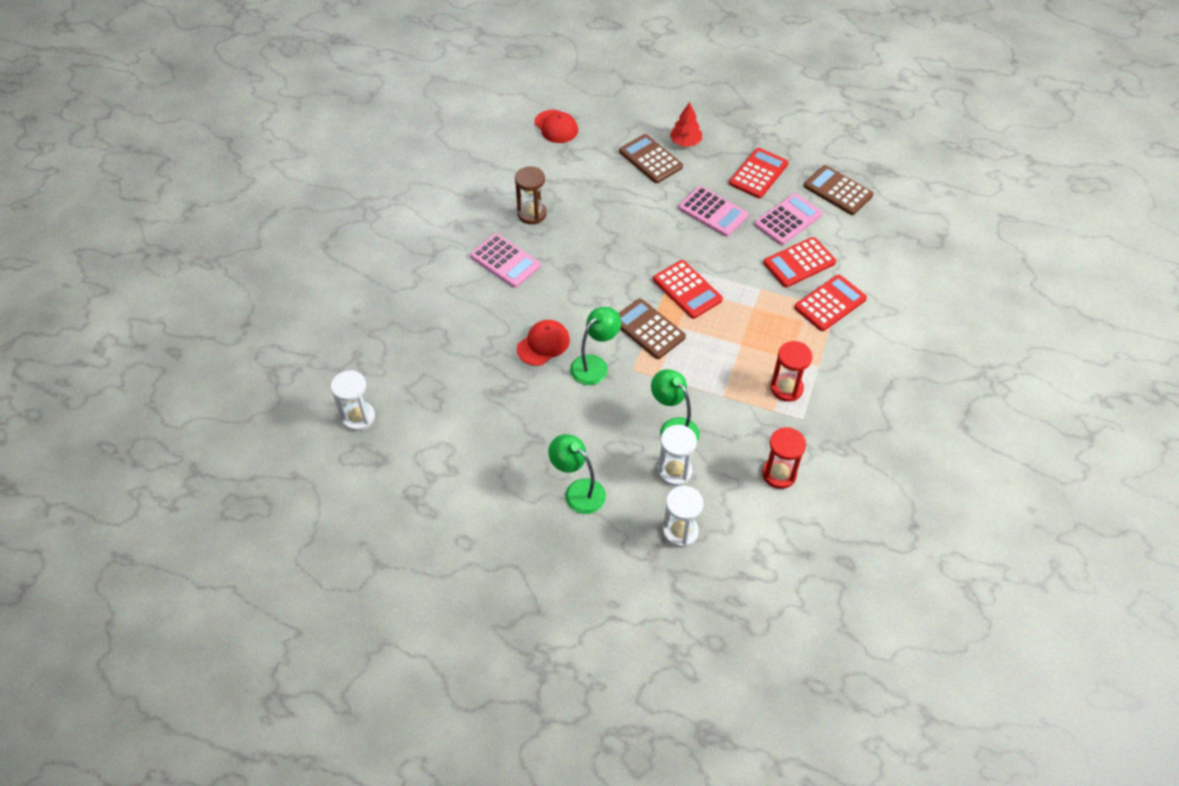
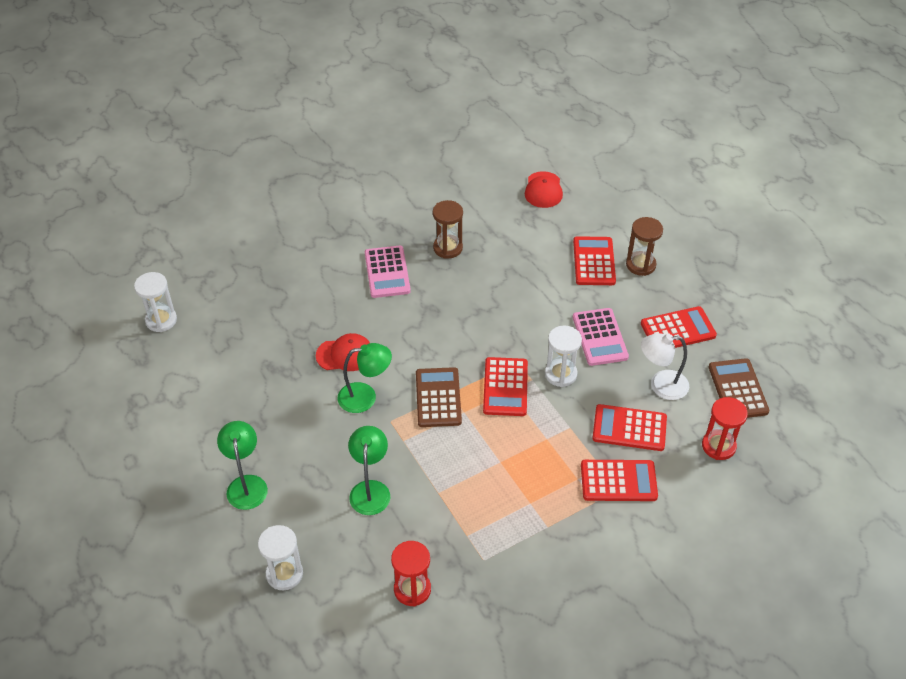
camera: 40 degrees right, 5 degrees down
brown calculator [619,134,683,183] -> red calculator [573,236,616,285]
white hourglass [658,425,697,486] -> white hourglass moved to [545,325,582,387]
red tree [670,102,702,147] -> brown hourglass [626,217,663,276]
pink calculator [755,193,823,245] -> white lamp [641,333,689,400]
red hourglass [770,341,813,402] -> red hourglass moved to [702,397,748,460]

